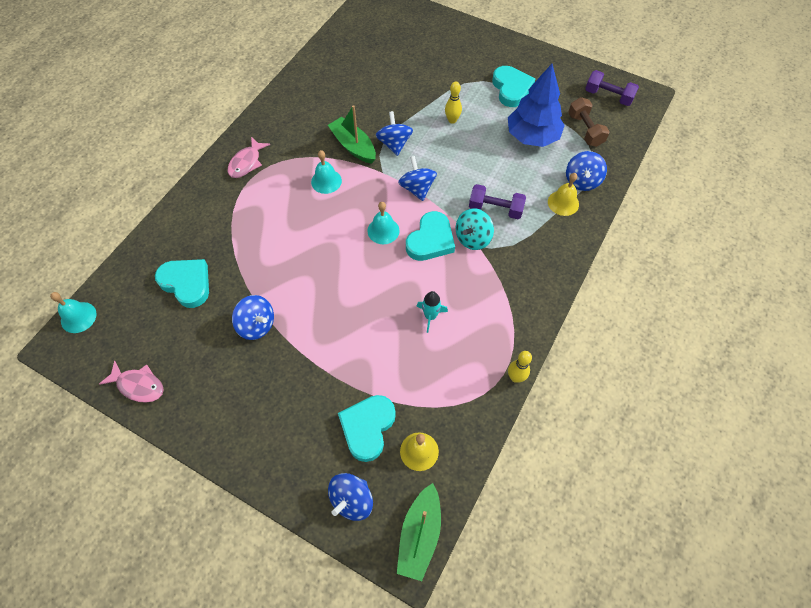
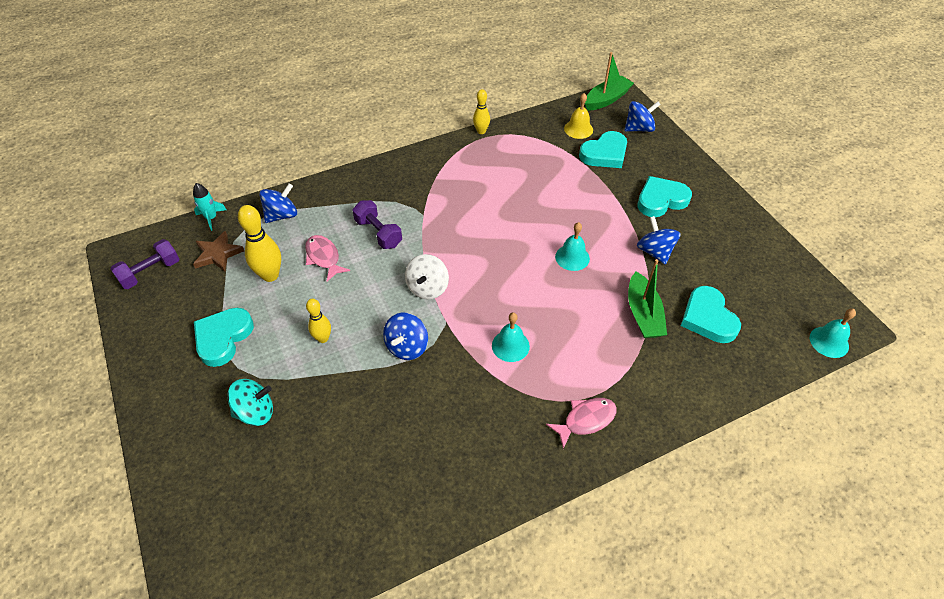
camera: 145 degrees left, 10 degrees down
pink fish [99,361,164,403] -> pink fish moved to [305,235,350,281]
green boat [328,105,376,164] -> green boat moved to [628,259,667,338]
turquoise bell [367,202,400,244] -> turquoise bell moved to [555,222,590,271]
blue spinning top [398,156,437,201] -> white spinning top [405,254,449,299]
turquoise heart [406,211,455,261] -> turquoise heart moved to [637,176,692,217]
turquoise rocket [417,291,448,333] -> turquoise rocket moved to [193,183,226,231]
turquoise spinning top [456,208,494,250] -> turquoise spinning top moved to [227,379,273,426]
blue tree [508,64,565,147] -> yellow bowling pin [238,205,281,282]
yellow bell [548,173,579,216] -> none
brown dumbbell [568,97,610,147] -> brown star [193,231,244,272]
purple dumbbell [585,70,639,106] -> purple dumbbell turned 75 degrees clockwise [110,239,179,289]

